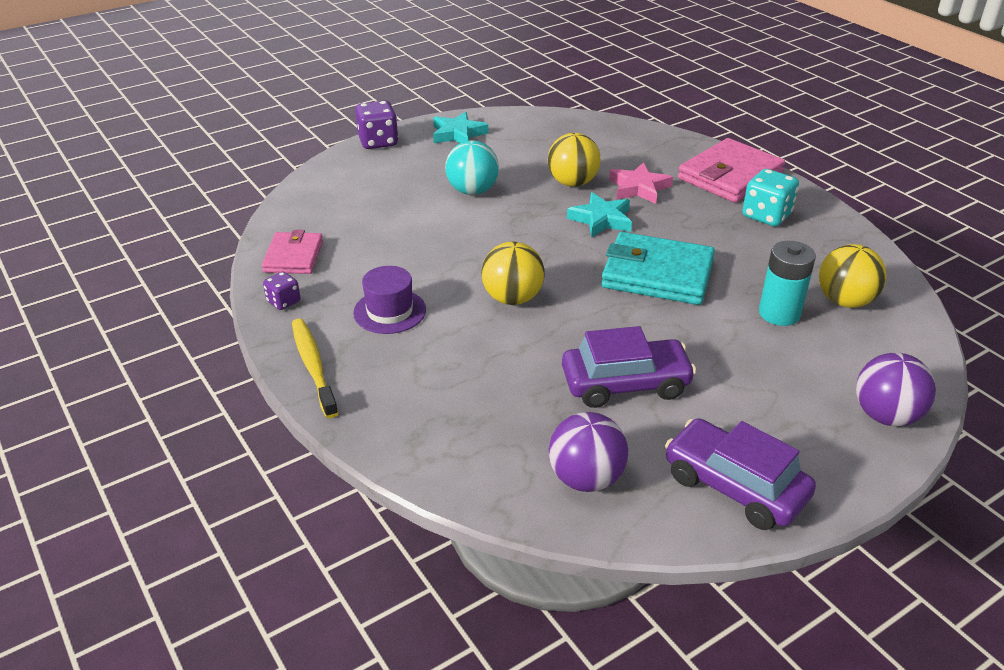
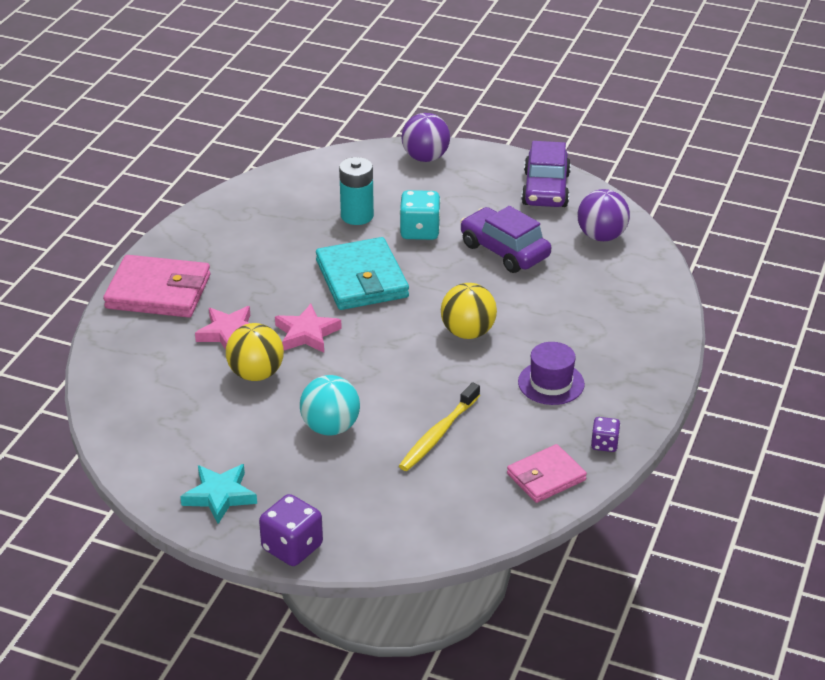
camera: 125 degrees left, 0 degrees up
yellow toothbrush [292,318,338,418] -> yellow toothbrush moved to [399,382,480,471]
turquoise star [567,192,632,238] -> pink star [275,304,342,353]
turquoise dice [742,169,799,226] -> turquoise dice moved to [399,190,441,240]
yellow ball [819,244,887,308] -> none

